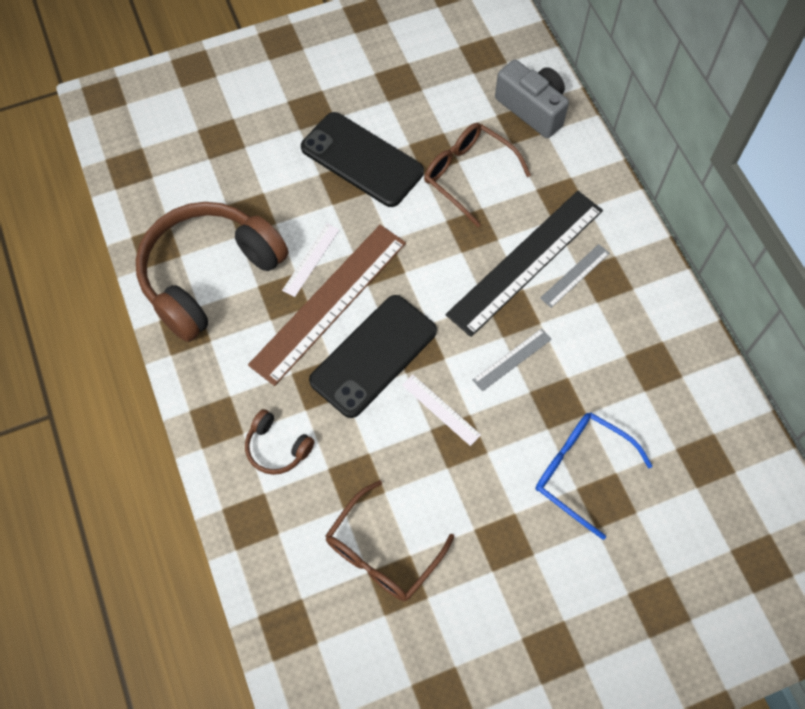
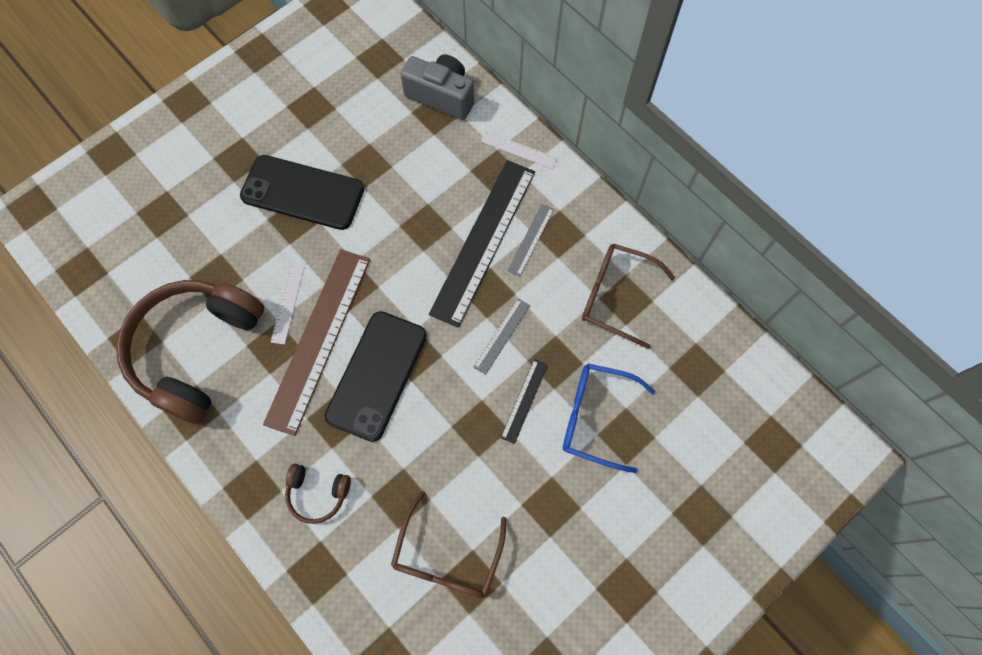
camera: 20 degrees left, 5 degrees up
white ruler [402,375,481,446] -> white ruler moved to [481,131,558,169]
brown glasses [424,123,531,227] -> brown glasses moved to [582,243,675,349]
none -> black ruler [501,359,548,444]

